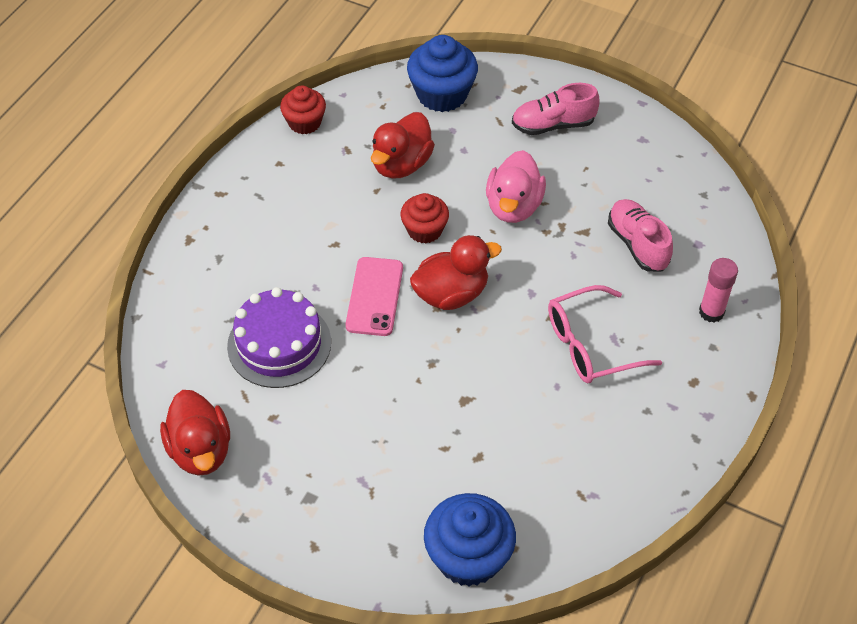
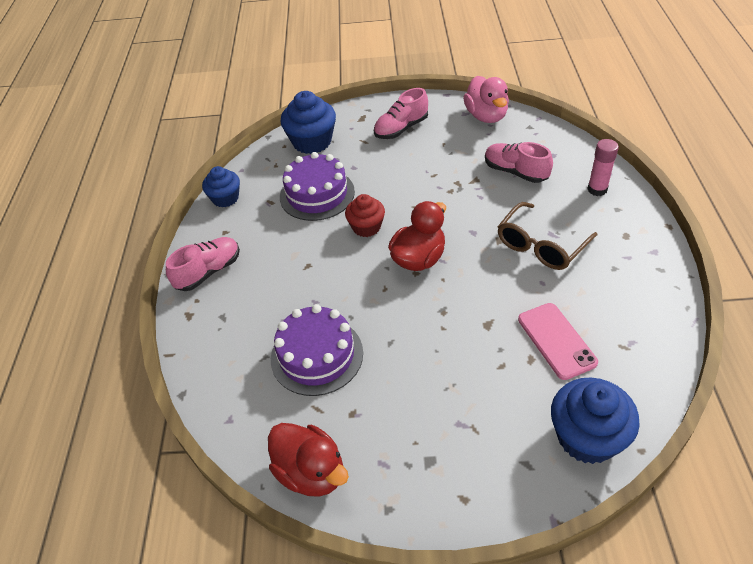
camera: 25 degrees left, 5 degrees down
red cupcake [280,85,326,134] -> blue cupcake [202,166,240,207]
pink phone [345,257,403,336] -> pink phone moved to [518,303,598,380]
red duck [371,112,435,179] -> purple cake [280,152,355,221]
pink duck [486,150,546,223] -> pink duck moved to [463,76,509,123]
pink glasses [548,285,662,383] -> brown glasses [497,202,598,270]
none -> pink shoe [166,237,240,291]

